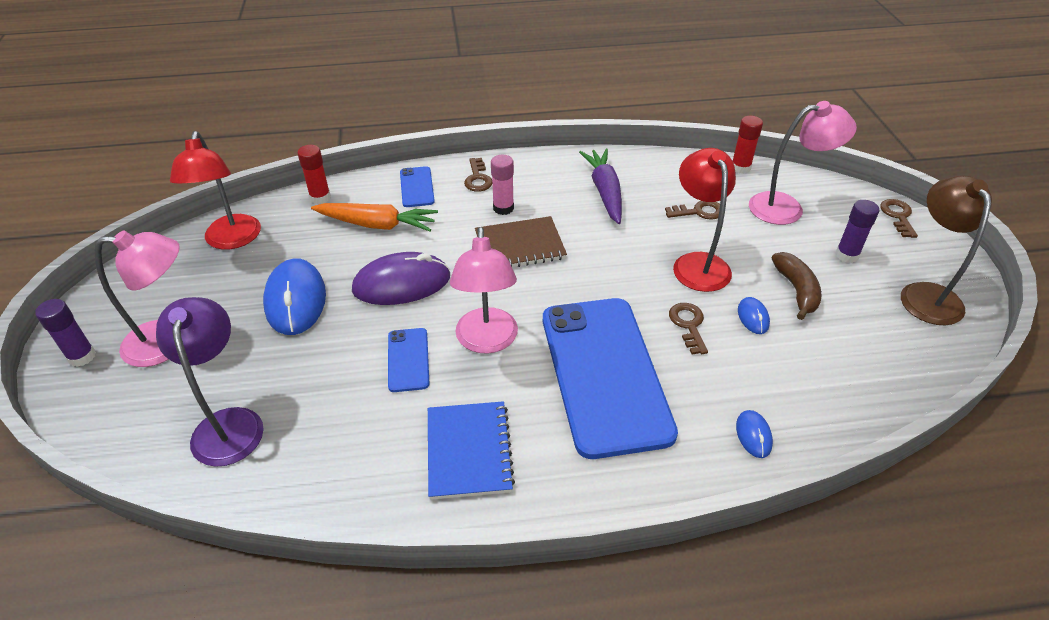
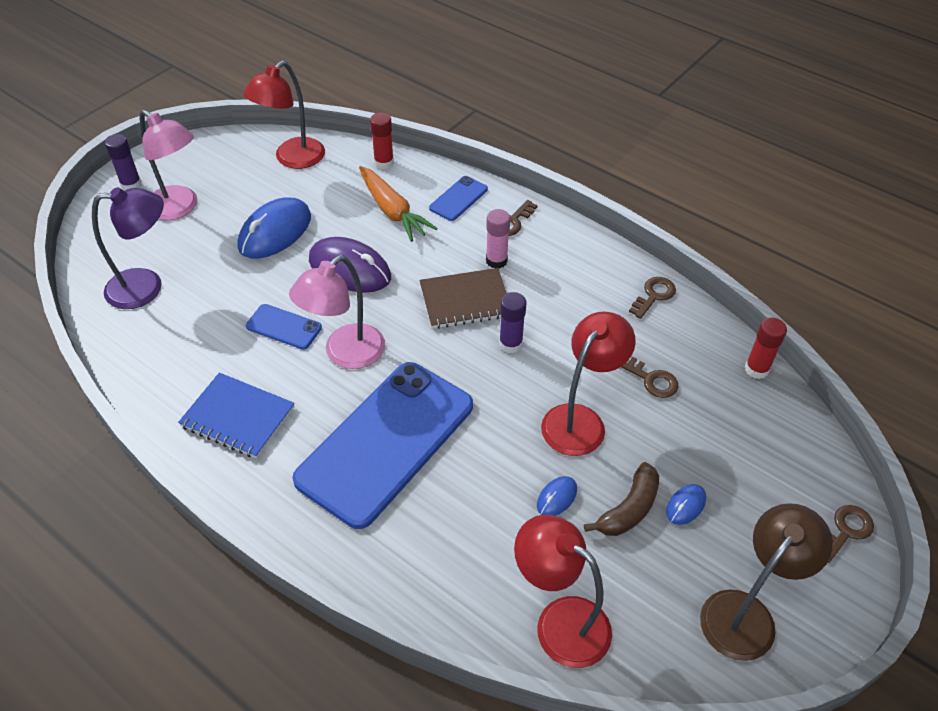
camera: 45 degrees right, 5 degrees up
purple lamp [156,297,263,467] -> purple lamp turned 45 degrees clockwise [92,187,164,309]
blue phone [388,328,430,392] -> blue phone turned 75 degrees clockwise [246,304,322,349]
blue notebook [428,401,515,500] -> blue notebook turned 75 degrees clockwise [178,372,295,459]
brown notebook [475,216,567,267] -> brown notebook turned 45 degrees counterclockwise [419,268,507,329]
purple carrot [579,149,622,224] -> none
brown key [669,303,708,354] -> brown key moved to [629,277,676,319]
blue mouse [736,410,773,458] -> blue mouse moved to [666,484,706,525]
pink lamp [749,101,857,225] -> none
purple glue stick [835,200,879,263] -> purple glue stick moved to [499,292,526,354]
none -> red lamp [514,515,612,668]

